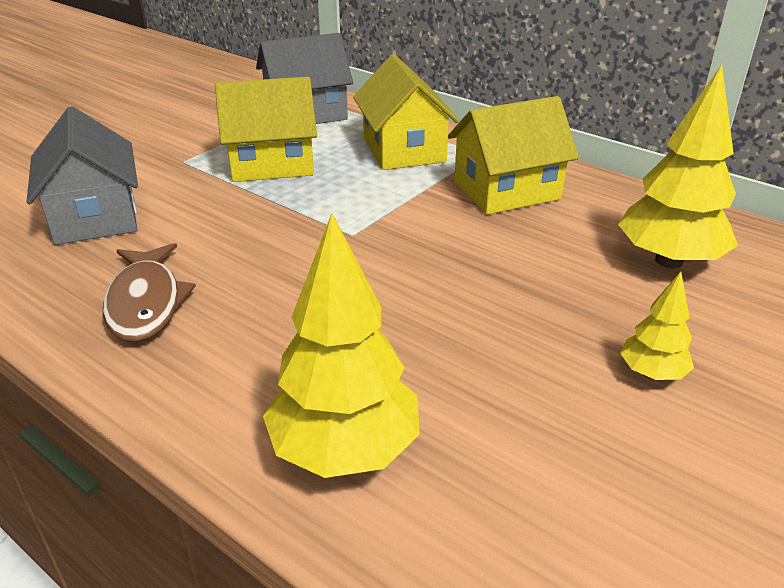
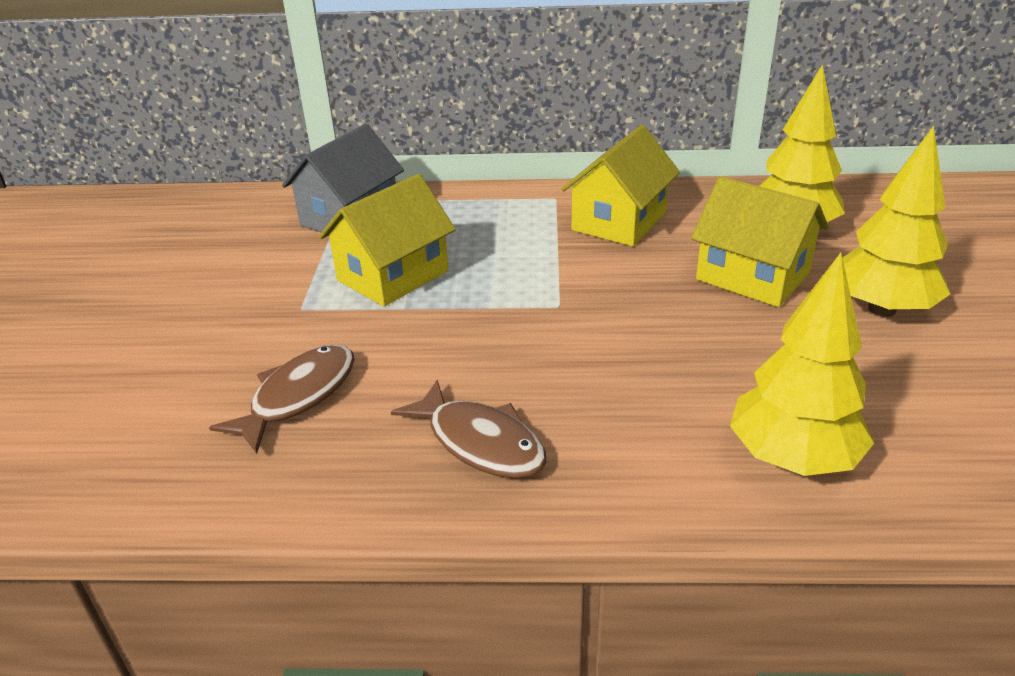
camera: 35 degrees left, 0 degrees up
grey house [27,106,138,245] -> brown fish [209,344,355,454]
yellow house [353,54,459,170] -> yellow house moved to [691,176,829,307]
yellow tree [620,272,694,380] -> yellow tree [842,126,950,317], size x1.95

